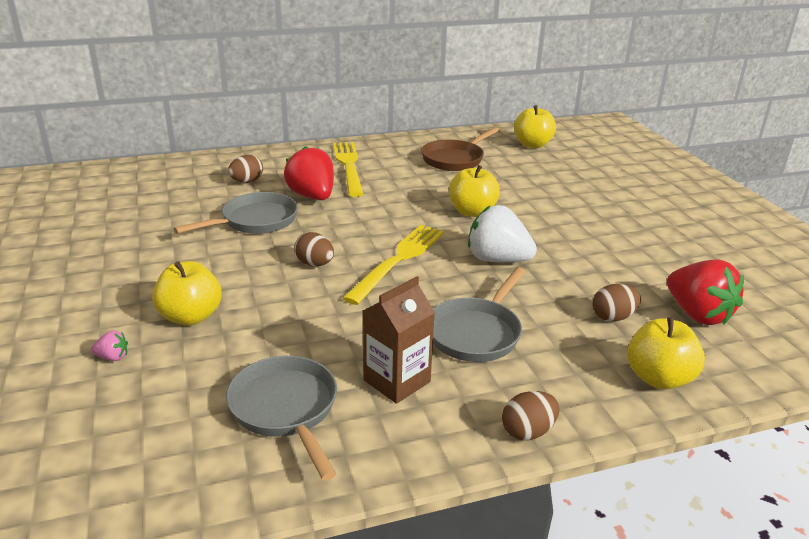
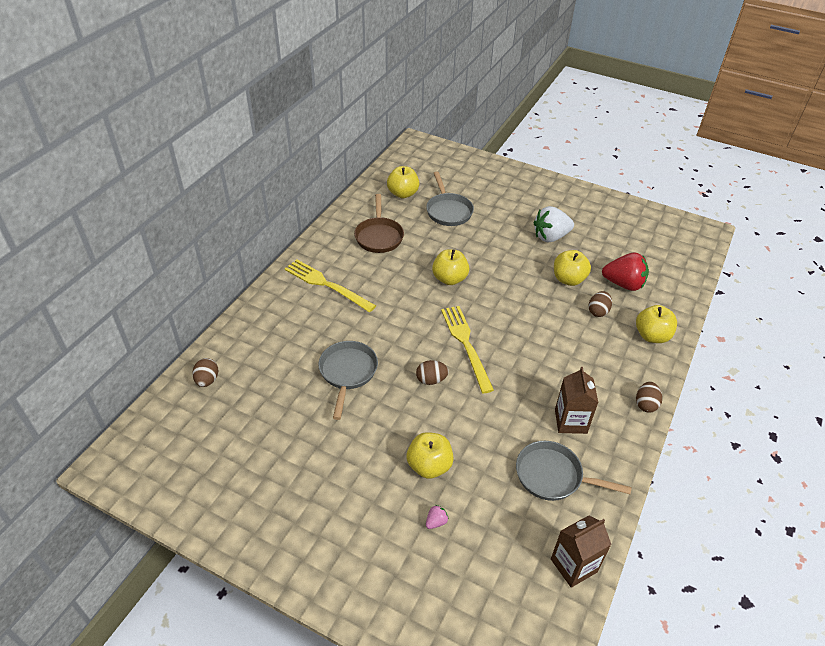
camera: 45 degrees left, 15 degrees up
brown egg [228,155,263,183] -> brown egg moved to [192,358,218,387]
red strawberry [284,146,334,200] -> none
grey pan [433,267,526,362] -> grey pan moved to [426,172,474,226]
white strawberry [468,205,537,262] -> white strawberry moved to [533,206,574,242]
none -> brown carton [551,515,612,588]
none -> yellow apple [554,250,591,286]

